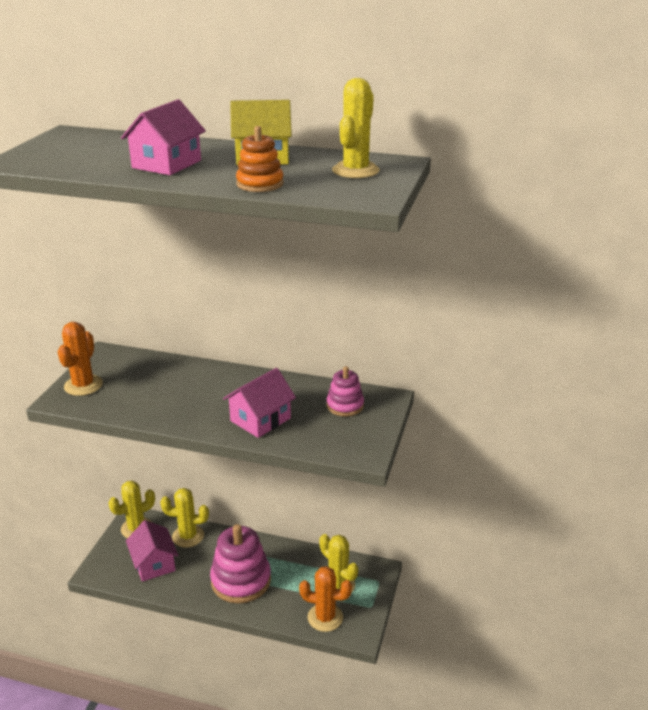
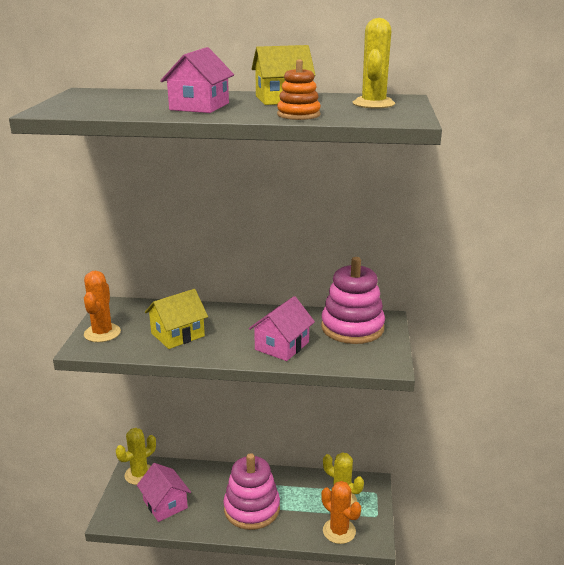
camera: 10 degrees left, 5 degrees down
yellow cactus [160,488,209,548] -> none
orange cactus [299,566,352,632] -> orange cactus turned 45 degrees clockwise [321,481,361,544]
pink stacking toy [327,366,364,416] -> pink stacking toy [321,257,385,344], size x1.85
none -> yellow house [145,289,208,349]

